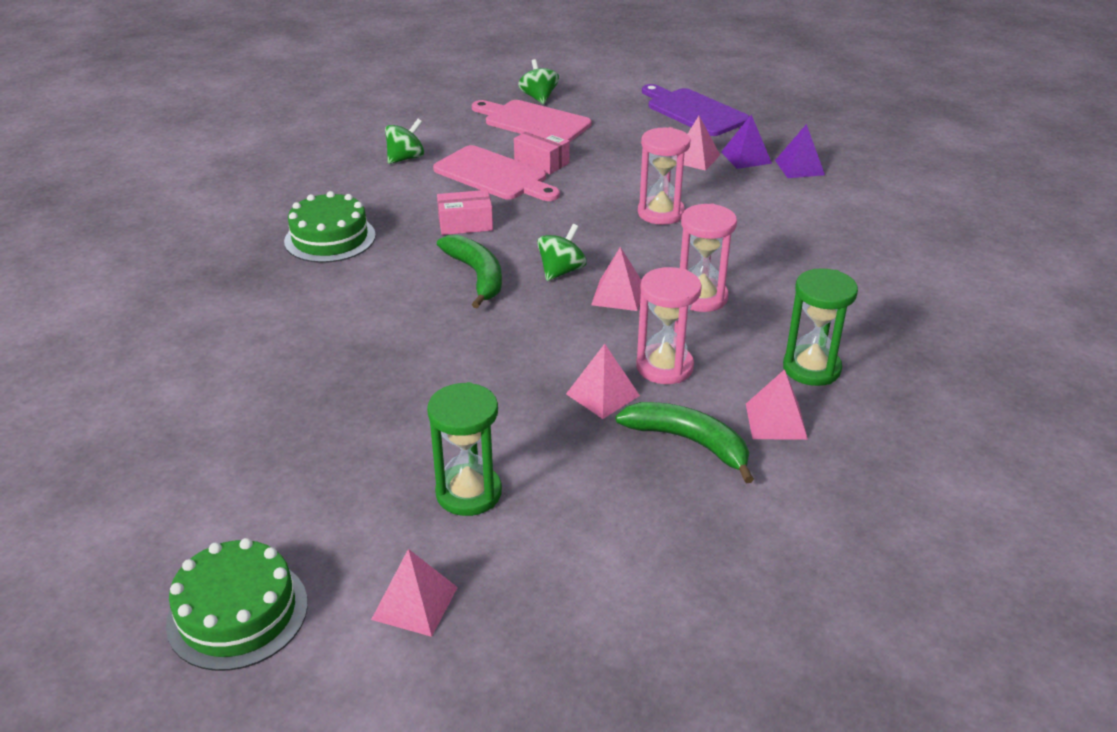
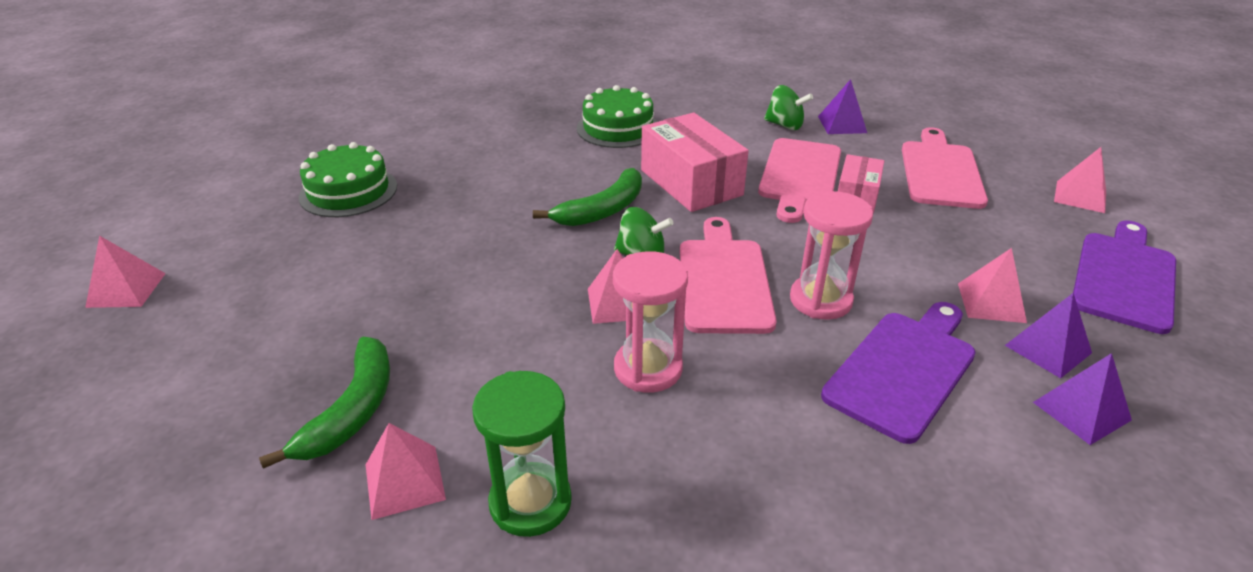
camera: 70 degrees right, 0 degrees up
green cake [166,538,308,671] -> green cake moved to [299,142,397,217]
green hourglass [427,382,502,516] -> none
pink box [437,190,493,235] -> pink box [641,113,749,212], size x1.72
green spinning top [518,59,559,104] -> none
pink pyramid [566,344,640,419] -> pink pyramid moved to [1054,147,1106,213]
pink hourglass [636,267,702,384] -> none
none -> pink cutting board [680,217,777,334]
none -> purple pyramid [818,79,867,134]
none -> purple cutting board [821,302,976,444]

